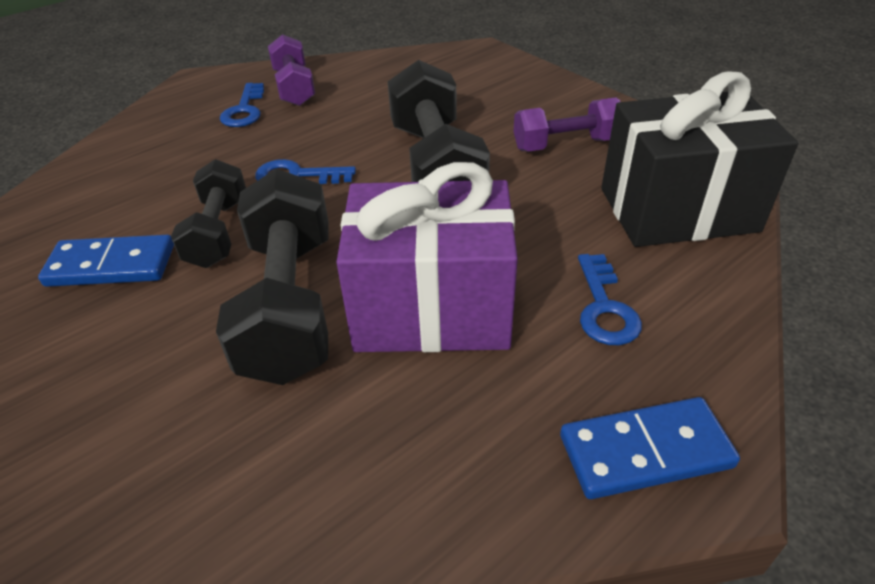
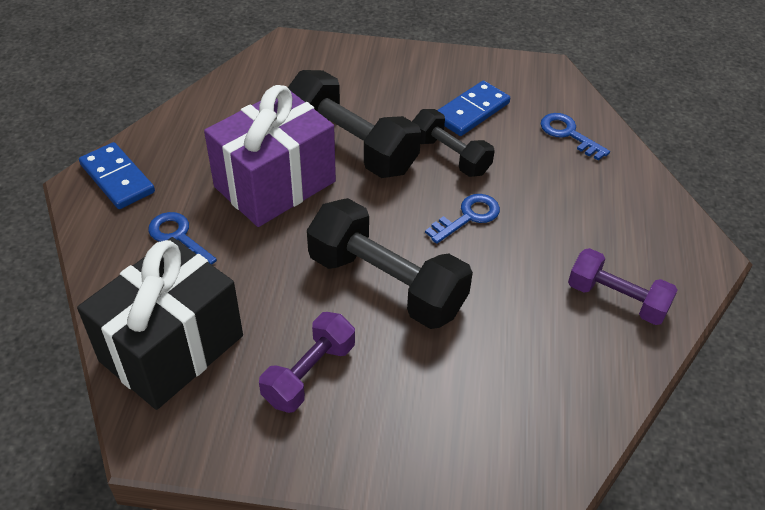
camera: 135 degrees right, 5 degrees up
blue key [220,83,264,127] -> blue key moved to [541,113,610,161]
blue domino [560,397,740,499] -> blue domino turned 75 degrees counterclockwise [79,142,155,209]

